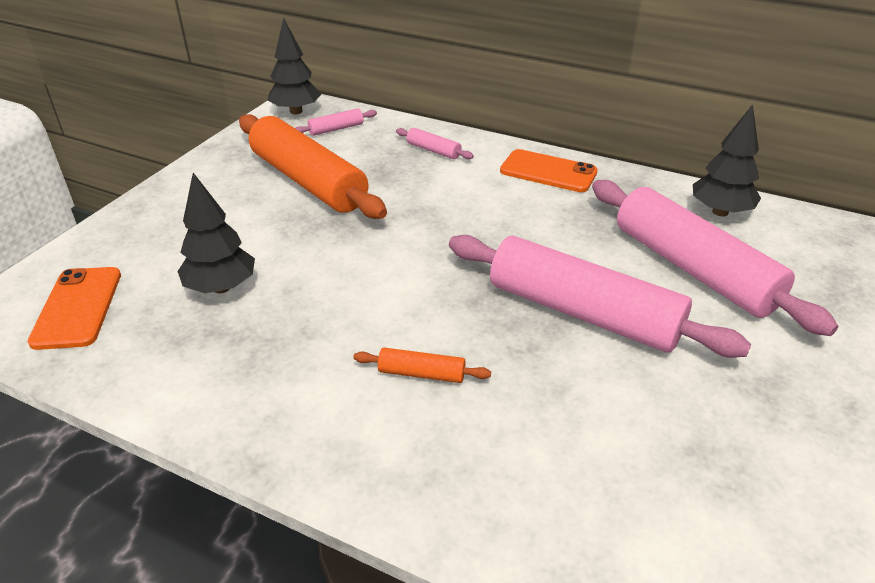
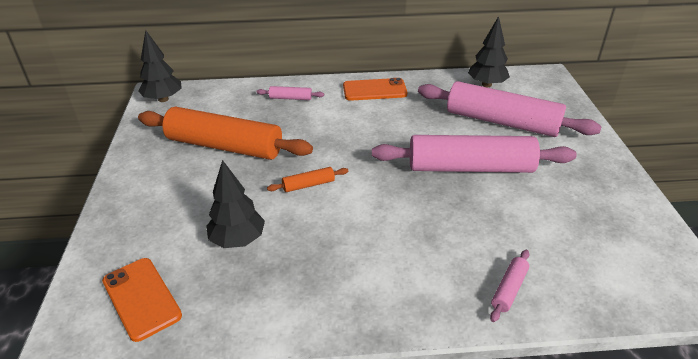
camera: 30 degrees left, 0 degrees up
pink rolling pin [295,108,377,136] -> pink rolling pin moved to [490,250,529,322]
orange rolling pin [353,348,491,383] -> orange rolling pin moved to [267,167,348,192]

